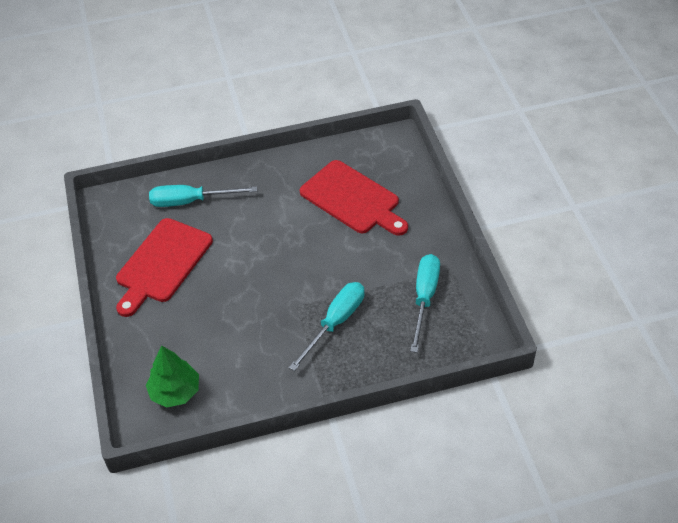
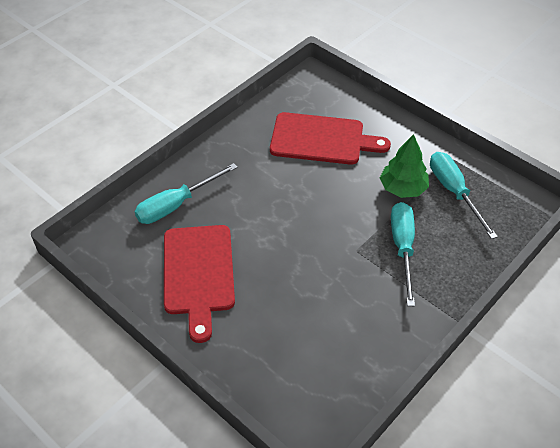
camera: 35 degrees left, 0 degrees up
green tree [146,346,199,407] -> green tree moved to [380,134,429,198]

